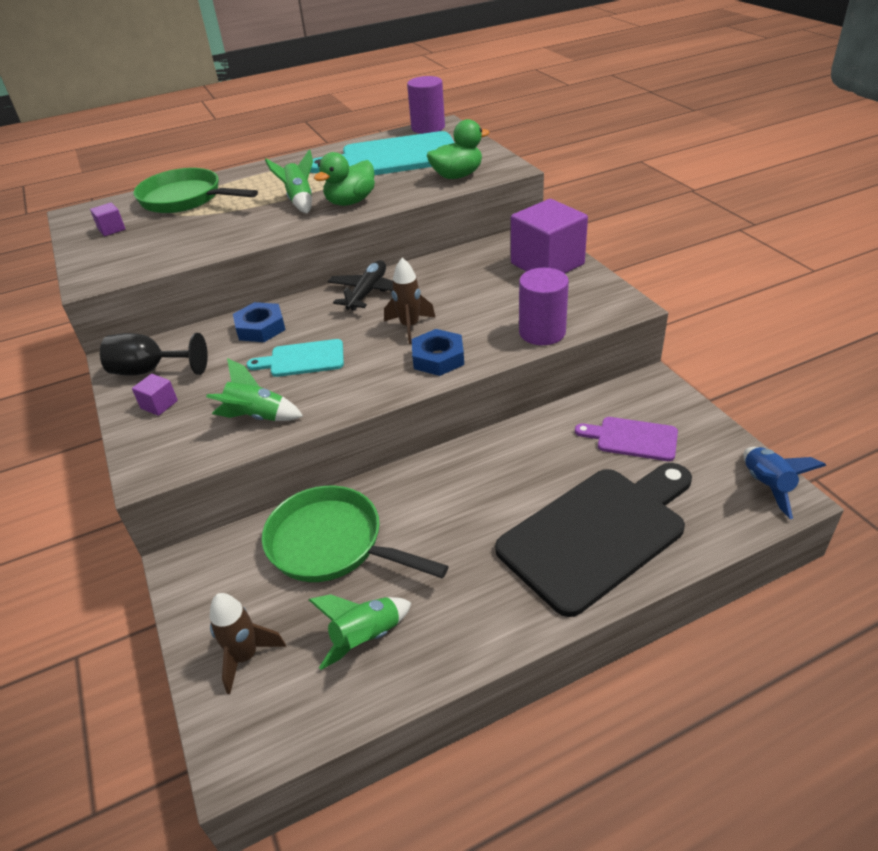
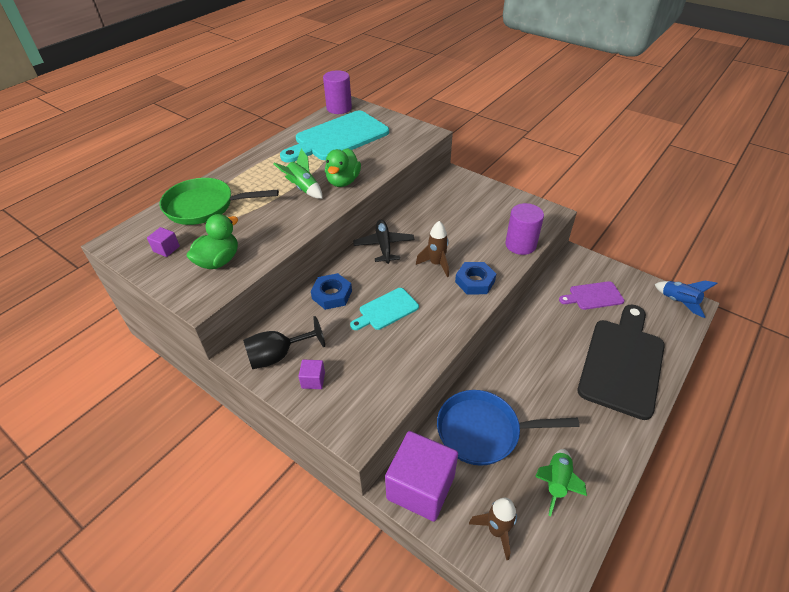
camera: 30 degrees left, 5 degrees up
green rocket [206,358,303,421] -> none
green pan [262,486,449,582] -> blue pan [437,390,580,466]
green duck [427,119,490,179] -> green duck moved to [187,214,238,269]
purple cube [511,199,588,273] -> purple cube moved to [385,431,458,522]

